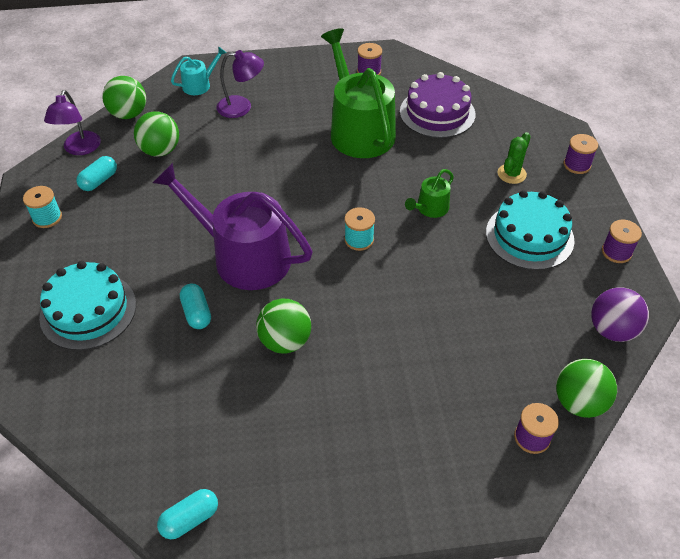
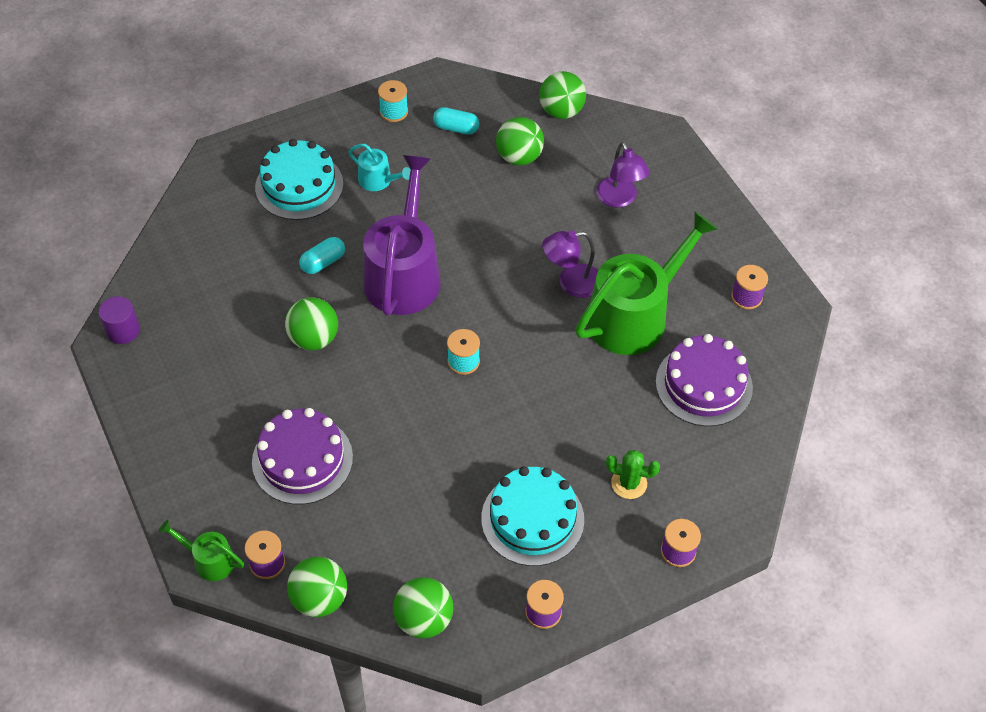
camera: 70 degrees right, 5 degrees up
purple lamp [44,90,101,155] -> purple lamp moved to [542,230,598,298]
turquoise capsule [157,489,218,539] -> purple cylinder [99,296,140,344]
turquoise watering can [171,46,227,95] -> turquoise watering can moved to [349,144,411,191]
green watering can [405,169,454,218] -> green watering can moved to [159,520,244,581]
purple ball [591,287,649,342] -> green ball [393,577,453,639]
none -> purple cake [252,408,353,505]

